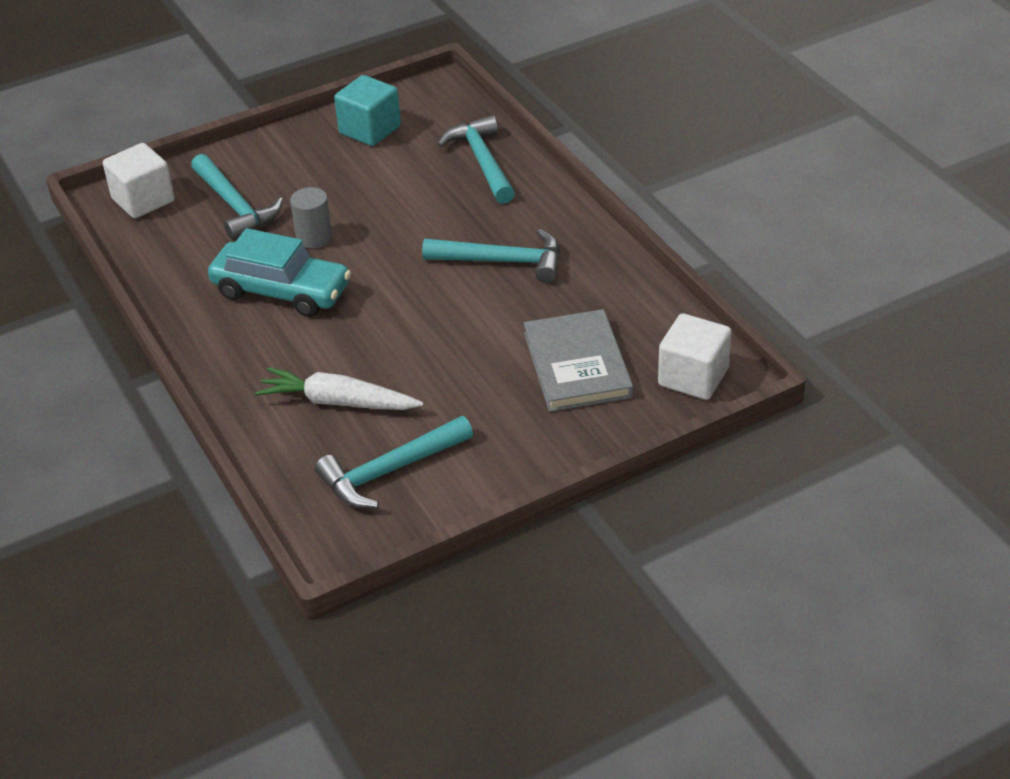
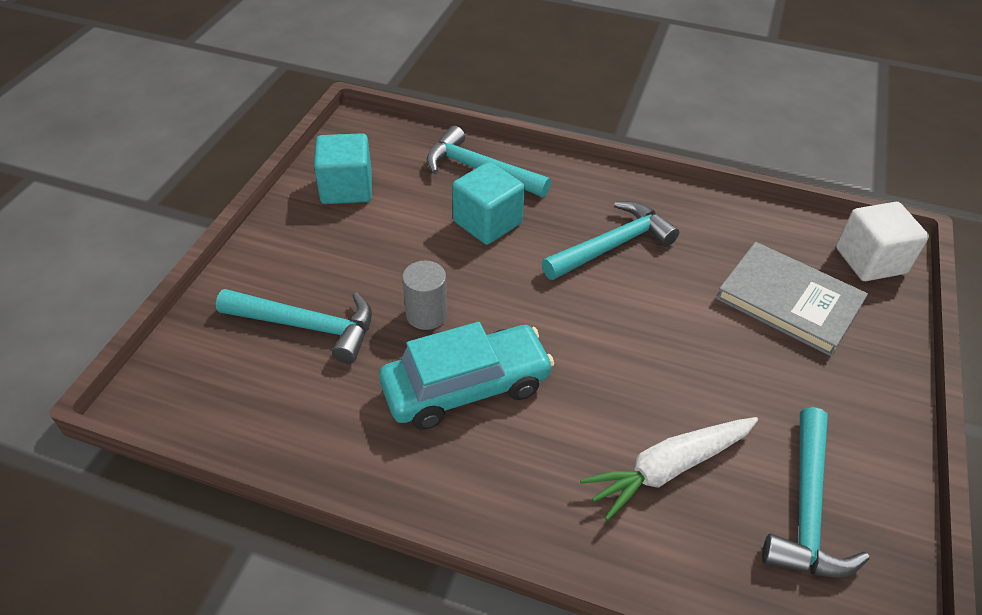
camera: 45 degrees left, 5 degrees up
white cube [103,143,175,218] -> none
none -> turquoise cube [452,162,525,245]

